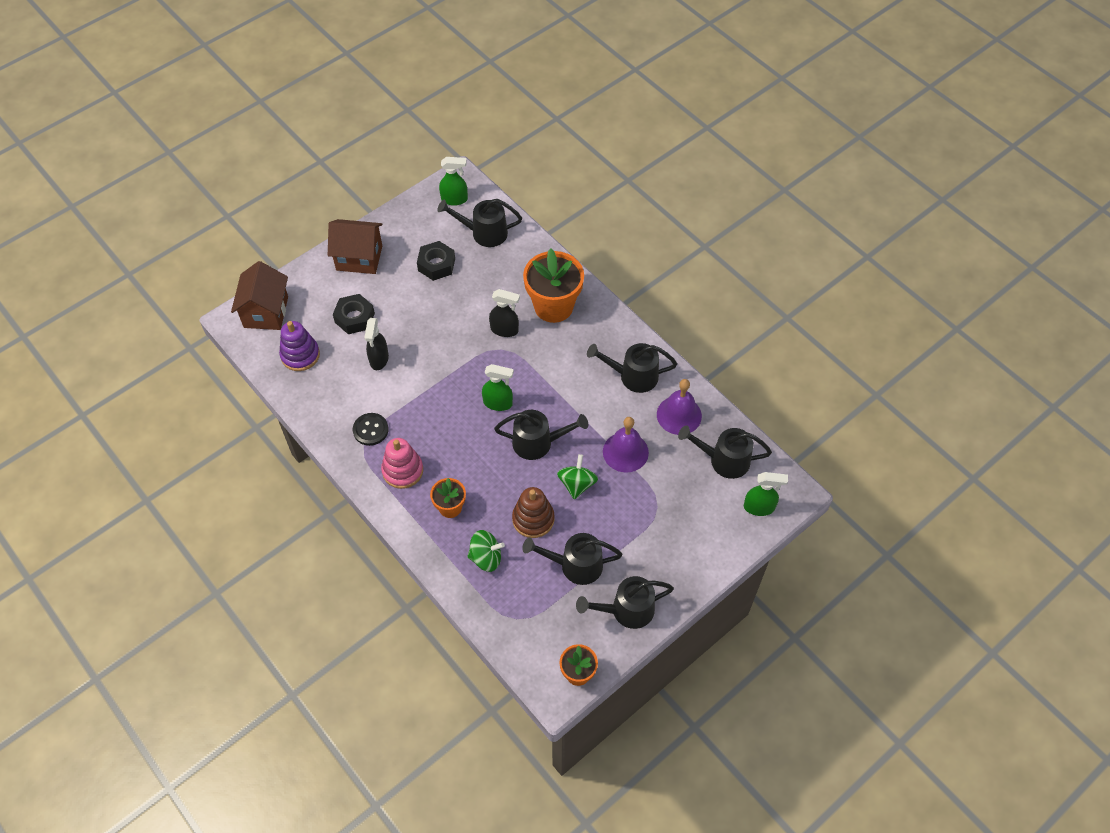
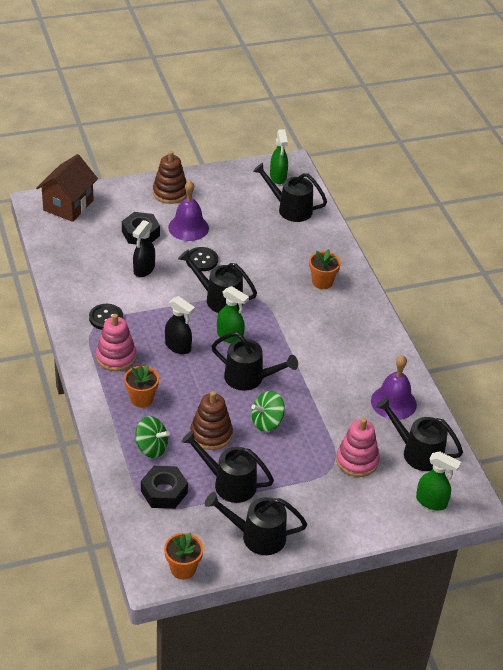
camera: 20 degrees right, 15 degrees down
purple stacking toy [279,321,320,371] -> none
brown house [328,219,382,274] -> brown stacking toy [153,151,187,204]
black nut [417,241,455,281] -> black nut moved to [141,466,188,509]
green spray bottle [439,157,468,206] -> green spray bottle turned 60 degrees clockwise [270,129,288,184]
black spray bottle [489,289,520,337] -> black spray bottle moved to [165,296,195,354]
orange flower pot [523,248,584,323] -> orange flower pot [309,249,341,289], size x0.54
green spinning top [557,454,598,499] -> green spinning top turned 150 degrees counterclockwise [251,391,285,432]
black watering can [587,343,677,393] -> black watering can moved to [178,249,257,313]
purple bell [603,417,649,472] -> purple bell moved to [168,180,209,241]
none -> black button [186,247,218,271]
none -> pink stacking toy [336,418,379,477]

